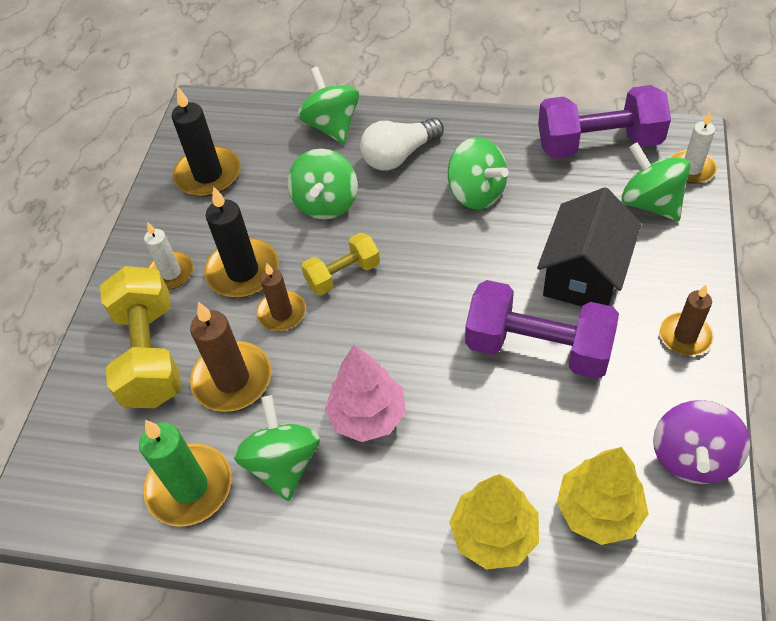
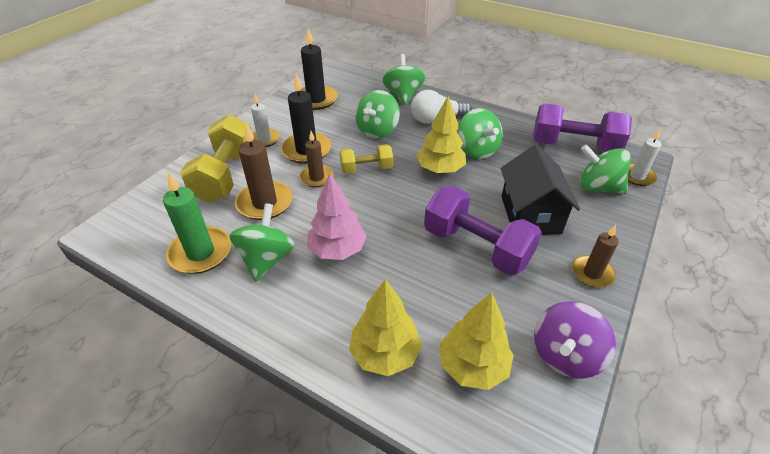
camera: 15 degrees right, 10 degrees down
black house [537,187,641,306] -> black house turned 45 degrees counterclockwise [501,144,580,235]
green spinning top [622,142,690,221] -> green spinning top turned 45 degrees counterclockwise [580,144,631,194]
none -> yellow tree [416,96,466,173]

